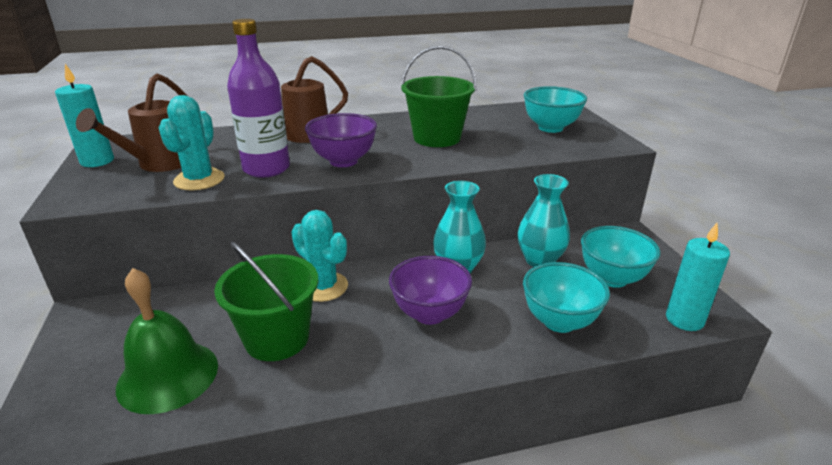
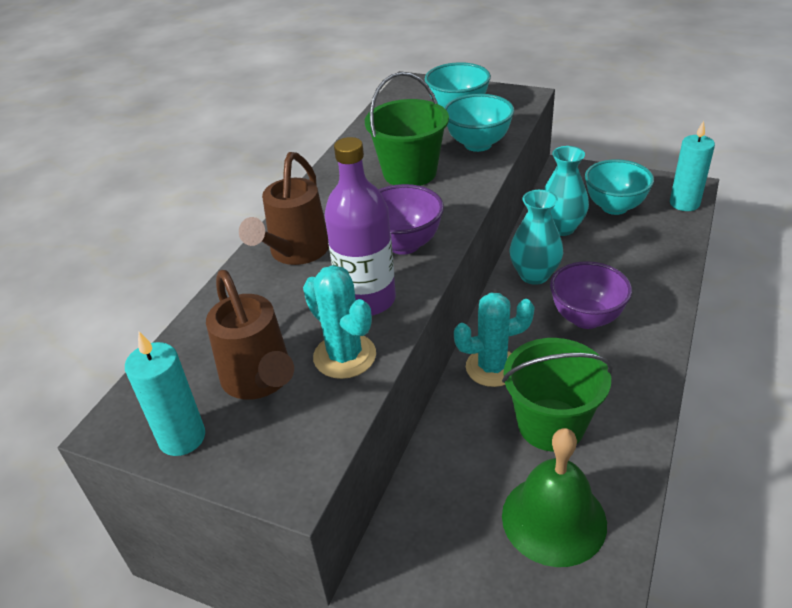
camera: 50 degrees left, 10 degrees up
turquoise bowl [523,262,610,333] -> turquoise bowl moved to [444,94,514,152]

